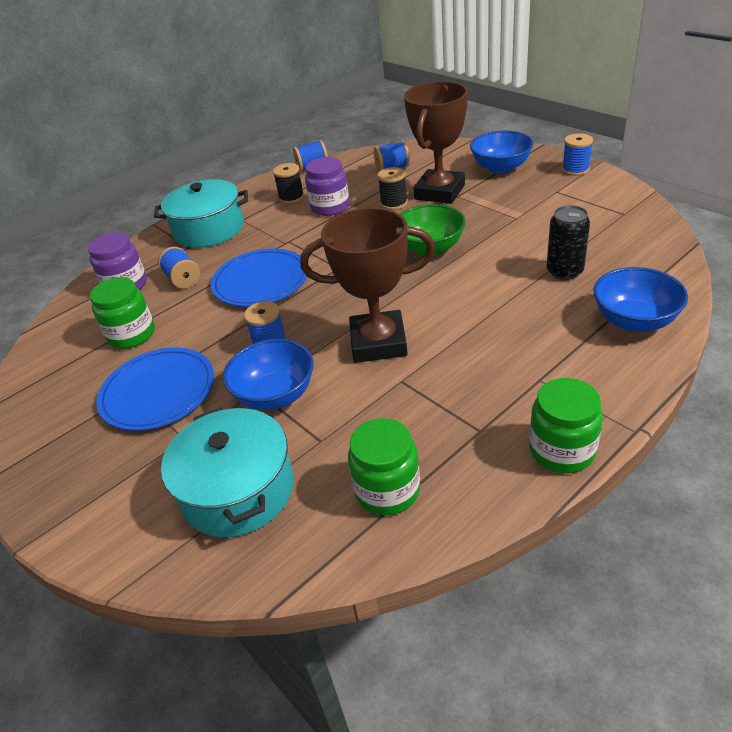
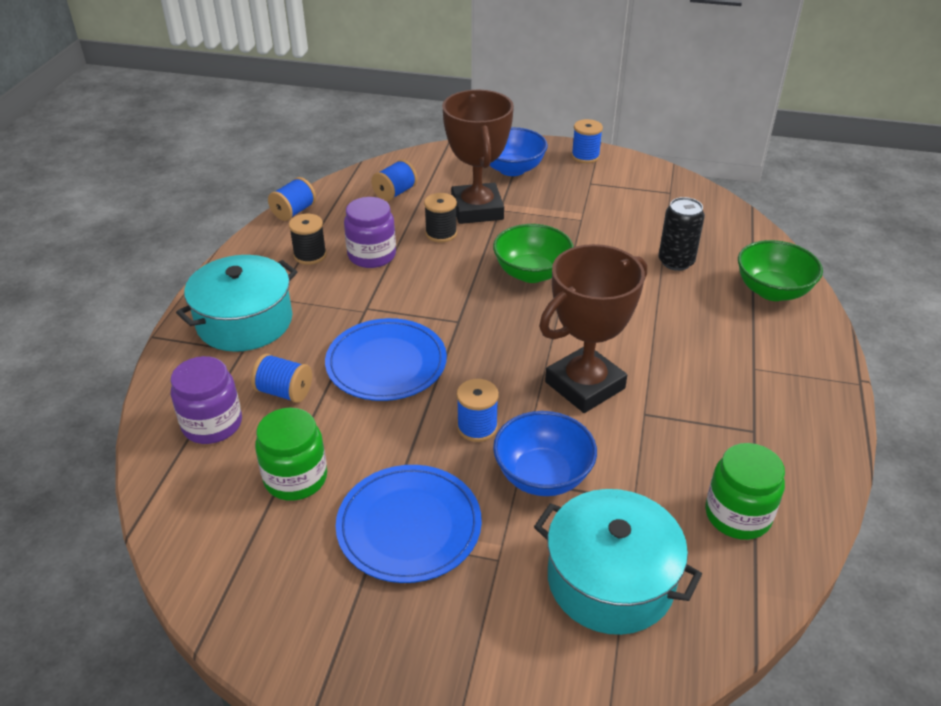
camera: 40 degrees left, 0 degrees up
green jar [529,378,603,473] -> none
blue bowl [593,267,688,332] -> green bowl [738,240,823,301]

